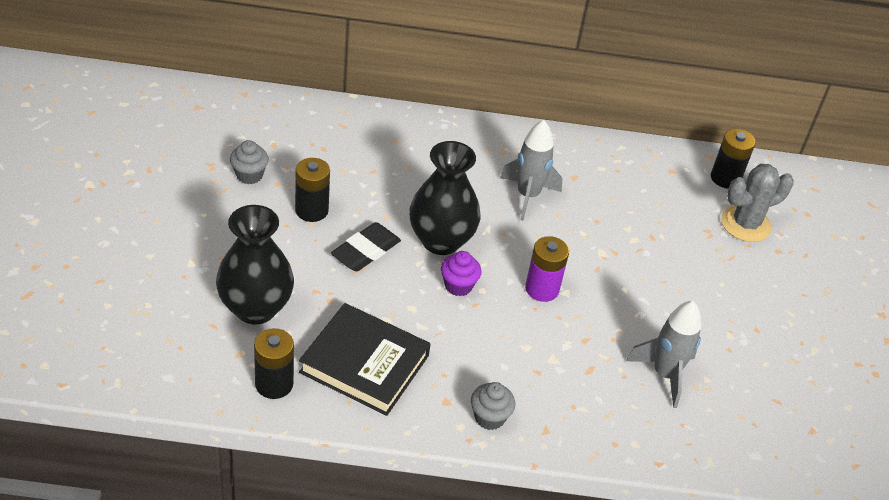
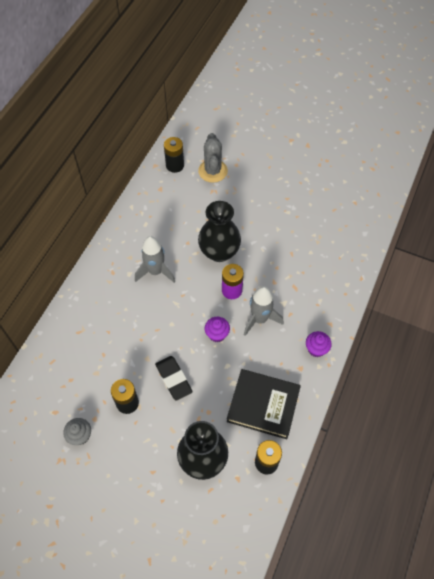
camera: 65 degrees left, 15 degrees up
black book [299,303,431,416] -> black book turned 60 degrees clockwise [227,369,301,439]
black vase [409,141,480,255] -> black vase moved to [198,201,241,262]
grey cupcake [471,382,515,430] -> purple cupcake [306,331,332,357]
grey rocket [626,301,701,408] -> grey rocket moved to [244,286,284,336]

